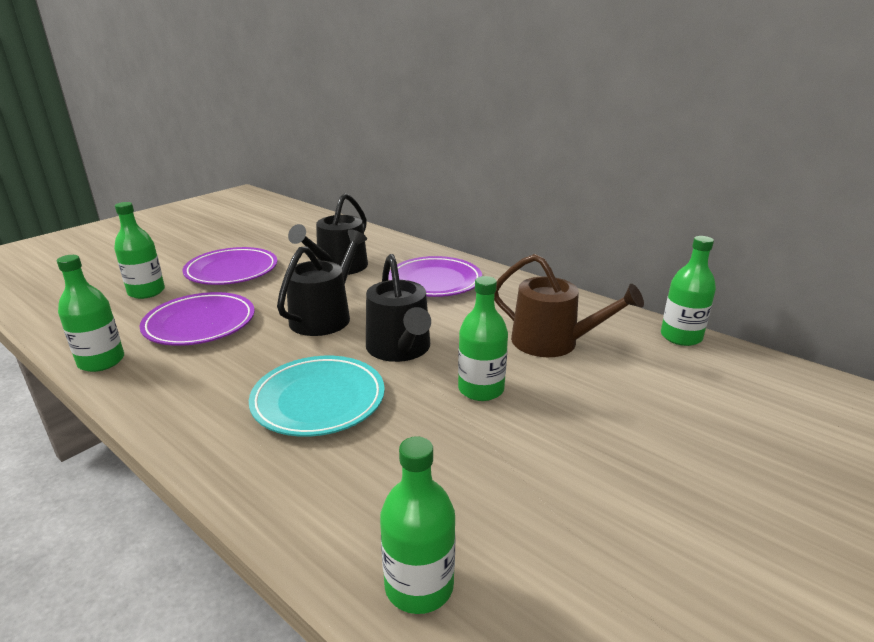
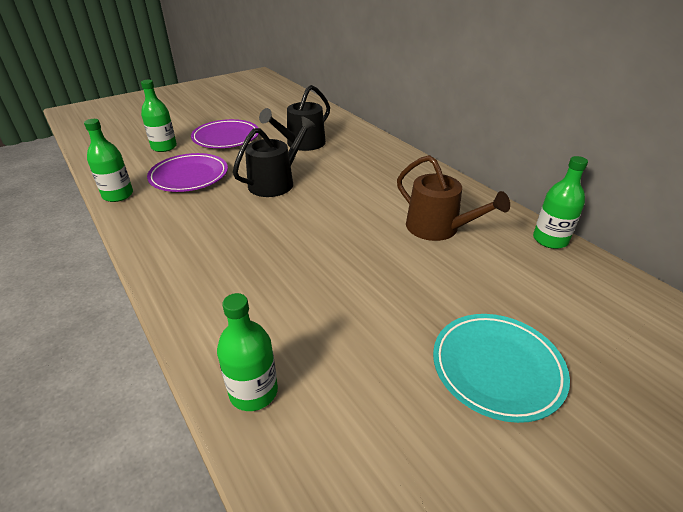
camera: 15 degrees right, 10 degrees up
turquoise plate [249,356,385,437] -> turquoise plate moved to [433,314,570,423]
black watering can [366,254,431,362] -> none
purple plate [388,256,482,297] -> none
green bottle [458,276,508,401] -> none

